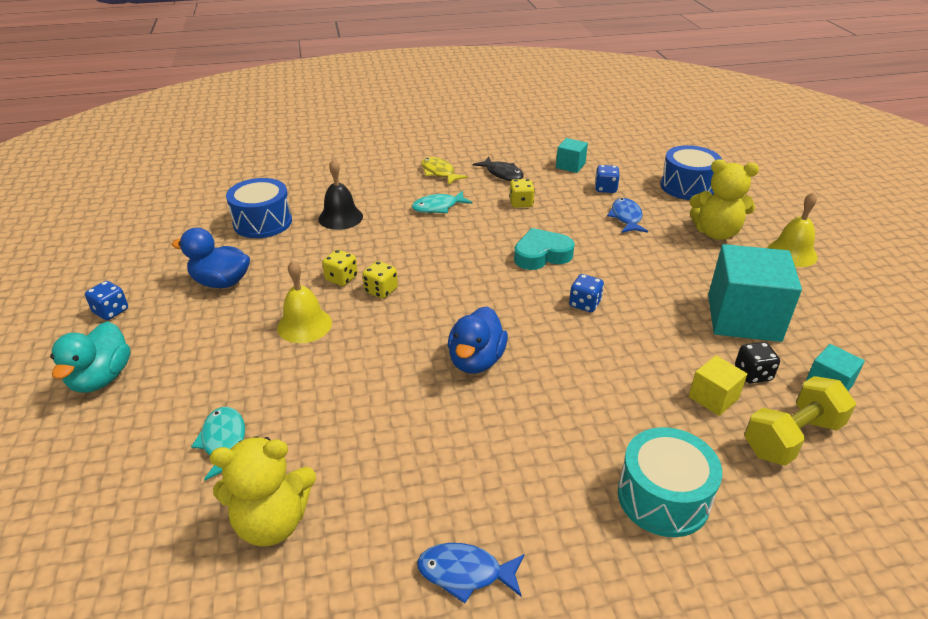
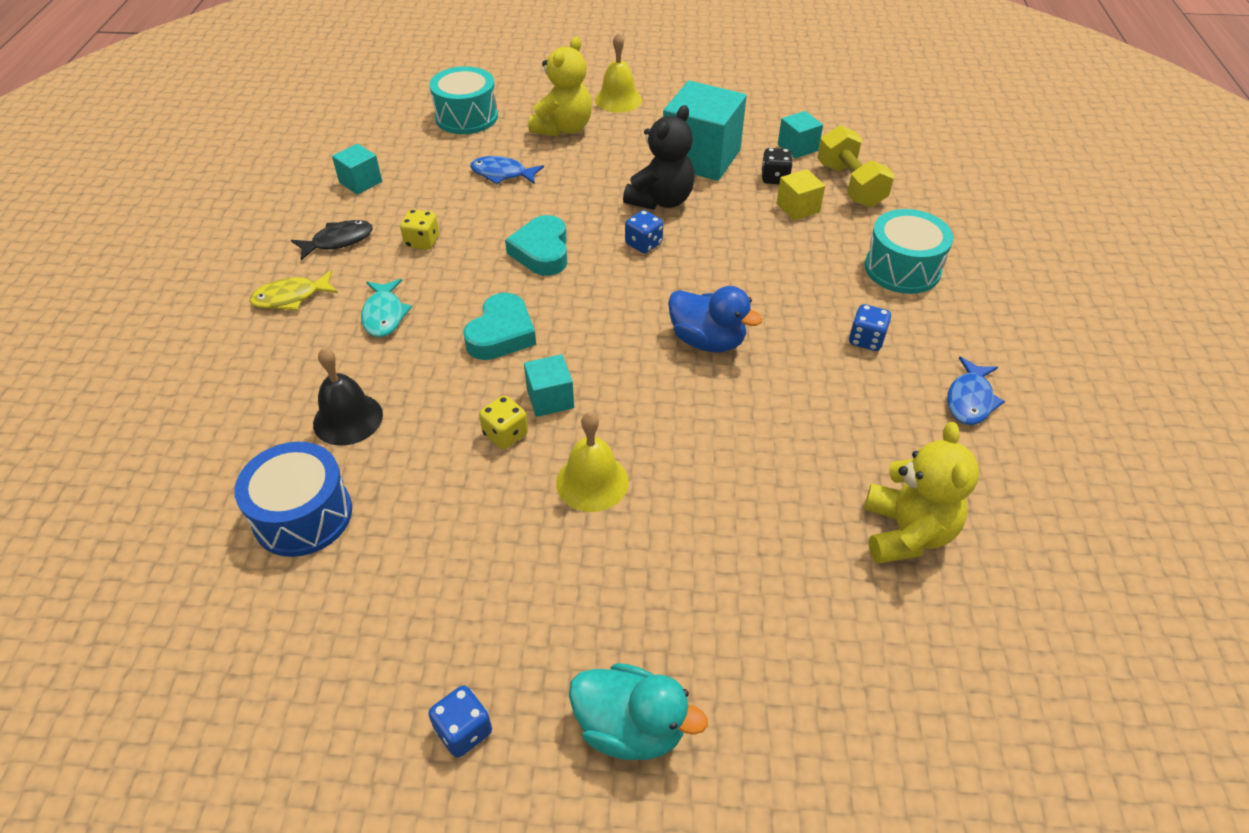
camera: 75 degrees left, 10 degrees up
blue duck [172,228,250,288] -> none
turquoise fish [191,407,245,481] -> none
yellow dice [362,261,398,299] -> turquoise cube [524,354,574,417]
blue dice [595,165,620,193] -> blue dice moved to [849,304,892,351]
blue drum [660,145,722,200] -> turquoise drum [429,66,498,134]
none -> turquoise heart [463,293,536,360]
none -> black teddy bear [623,105,695,210]

